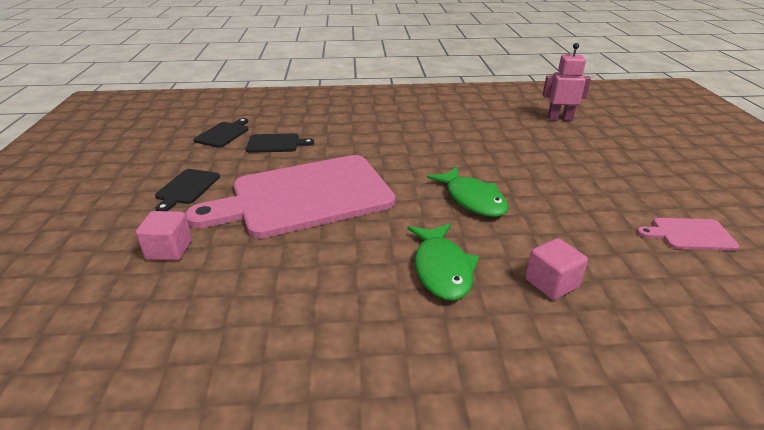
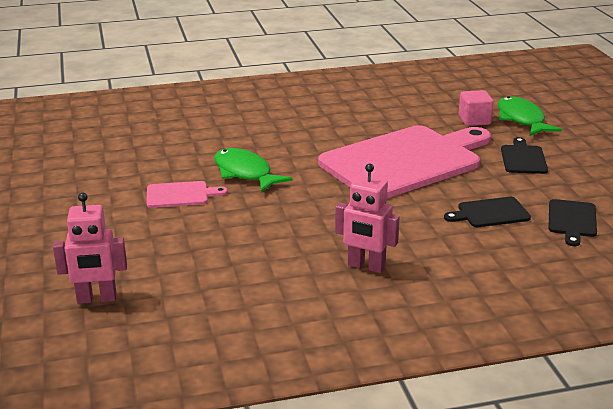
camera: 170 degrees right, 5 degrees down
green fish [408,224,479,301] -> green fish moved to [498,96,562,136]
pink cube [526,238,588,300] -> none
pink cutting board [637,218,739,251] -> pink cutting board moved to [146,181,228,208]
none -> pink robot [335,164,400,273]

